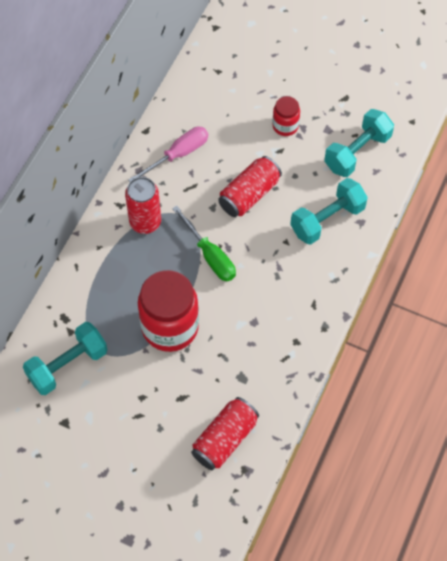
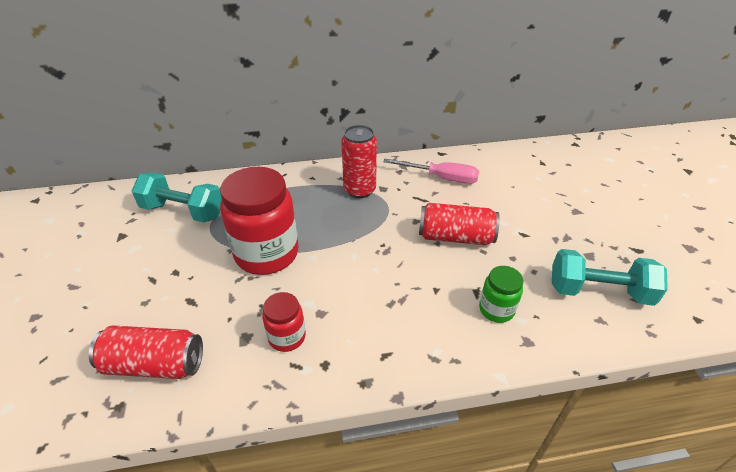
camera: 55 degrees right, 20 degrees down
green screwdriver [172,206,236,281] -> none
red jar [273,96,300,136] -> red jar moved to [262,292,306,352]
turquoise dumbbell [290,178,368,245] -> green jar [479,266,523,323]

